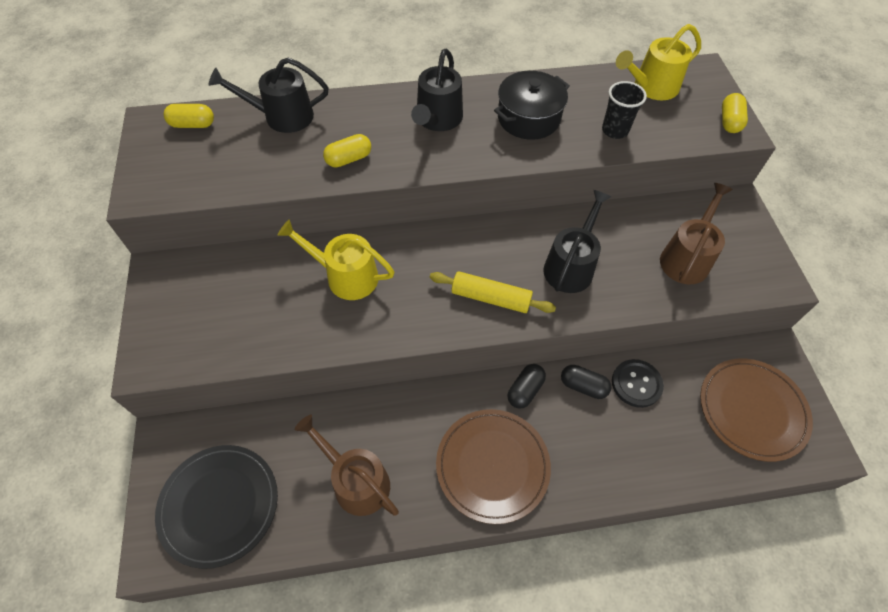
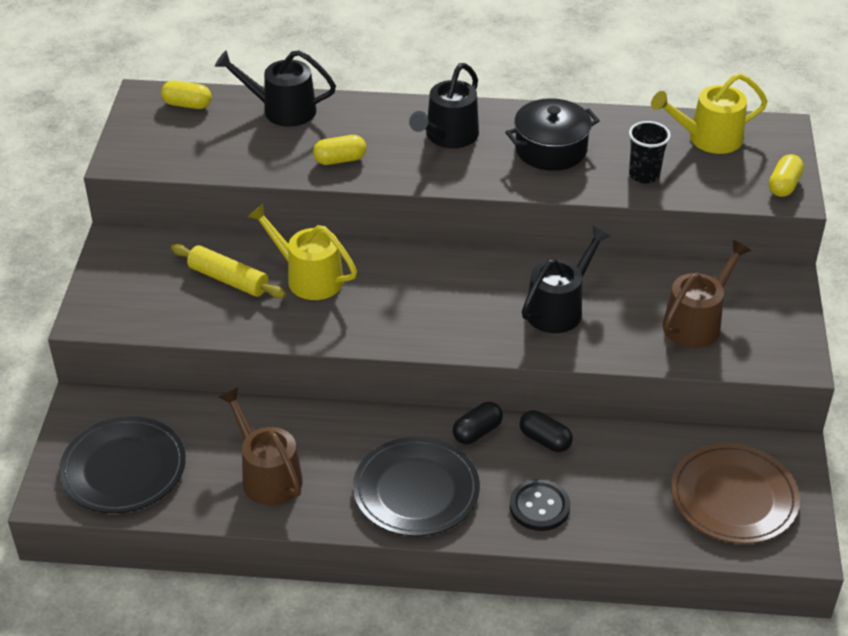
camera: 15 degrees right, 15 degrees down
yellow rolling pin [430,271,556,313] -> yellow rolling pin moved to [171,244,286,299]
brown plate [436,409,551,524] -> black plate [353,437,480,536]
black button [612,359,664,408] -> black button moved to [510,479,570,531]

